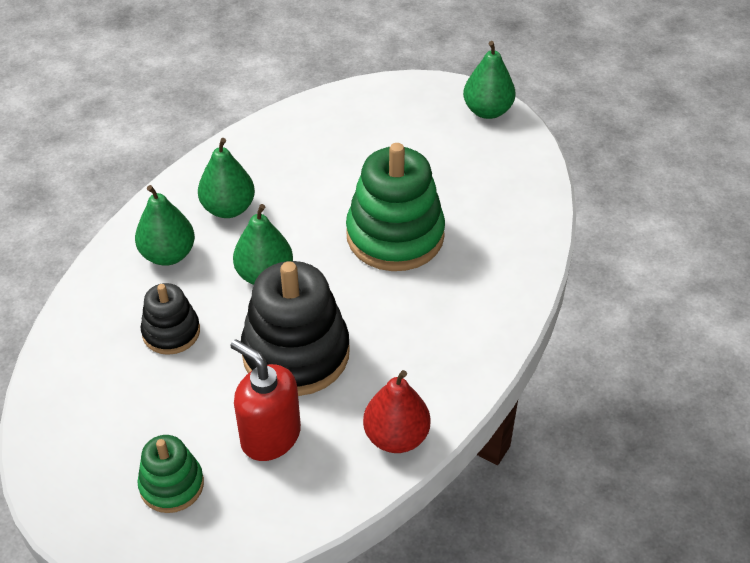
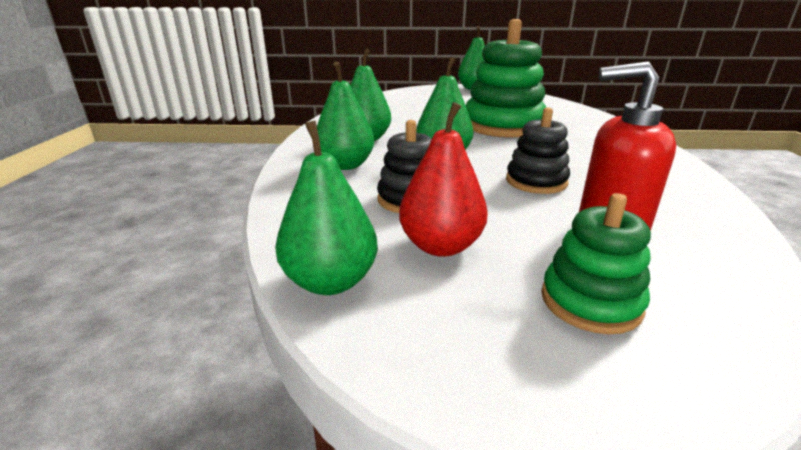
camera: 30 degrees left, 20 degrees down
black stacking toy [241,261,350,396] -> black stacking toy [506,107,570,194], size x0.55
red pear [363,370,430,453] -> red pear moved to [399,102,488,257]
none -> green pear [275,121,378,295]

